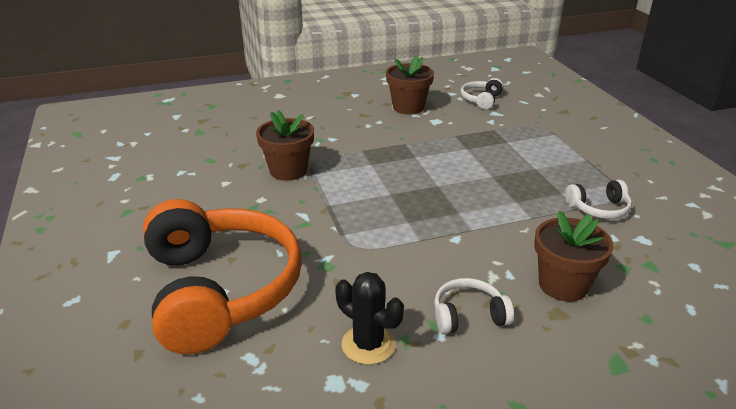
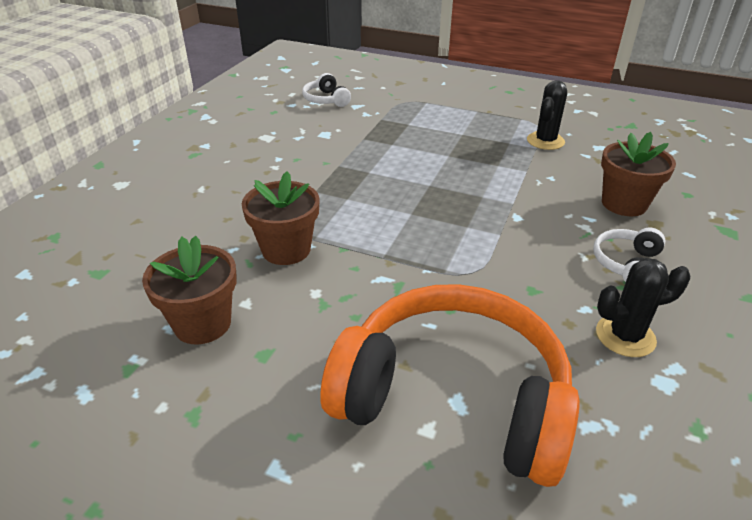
camera: 50 degrees left, 5 degrees up
brown flower pot [386,55,434,114] -> brown flower pot moved to [142,236,237,345]
white headphones [565,180,632,219] -> black cactus [527,80,567,150]

